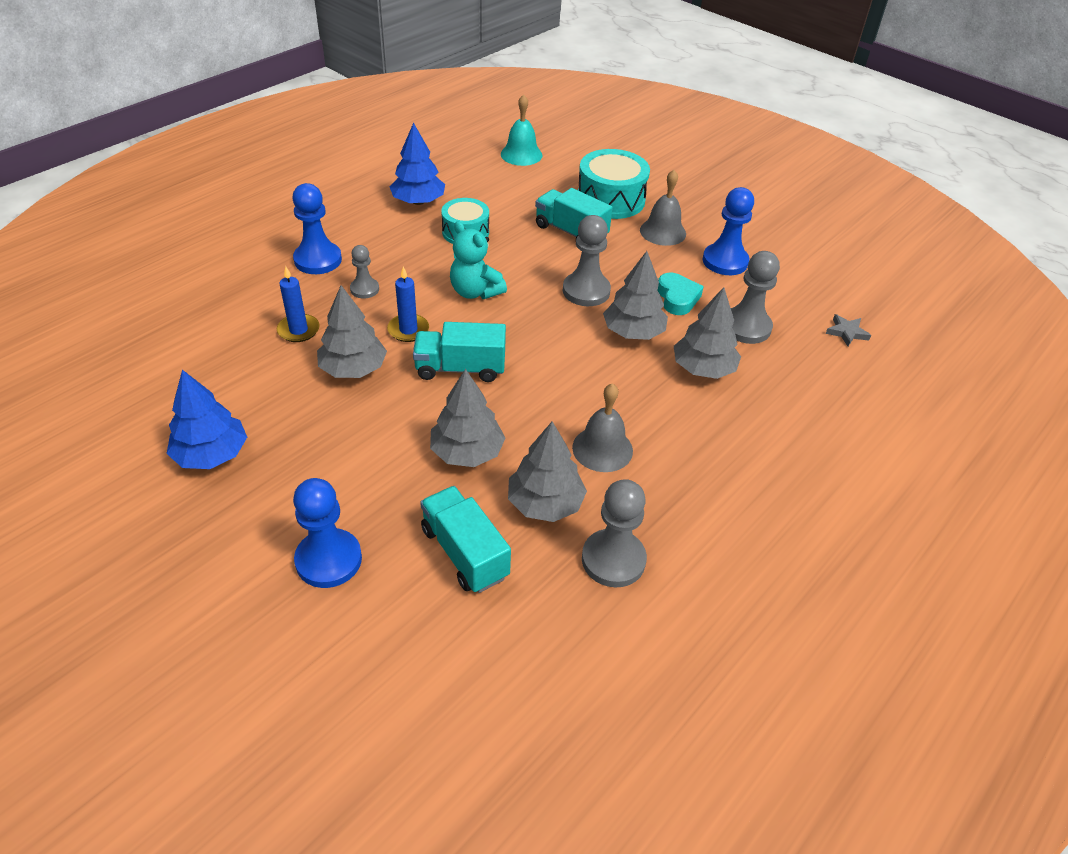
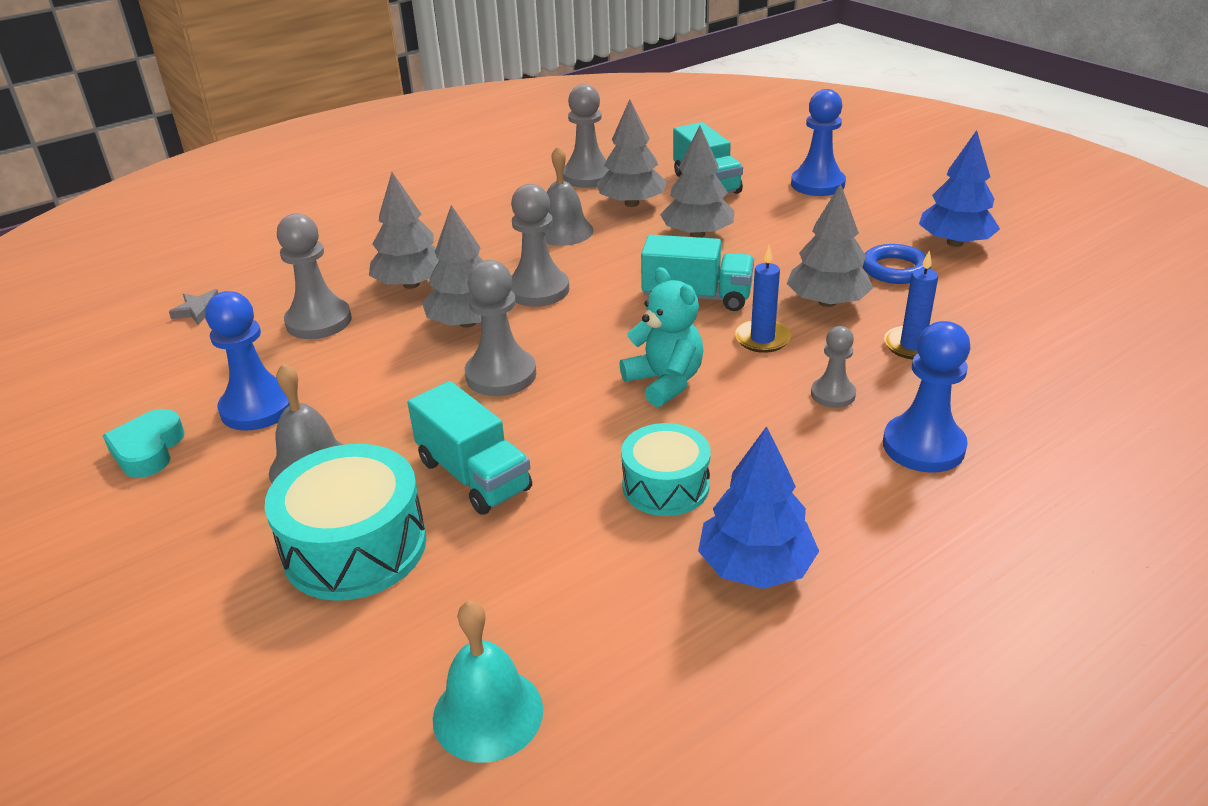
camera: 165 degrees left, 10 degrees down
turquoise heart [657,272,704,315] -> turquoise heart moved to [103,409,185,478]
none -> grey pawn [511,184,569,307]
none -> blue ring [863,244,931,284]

